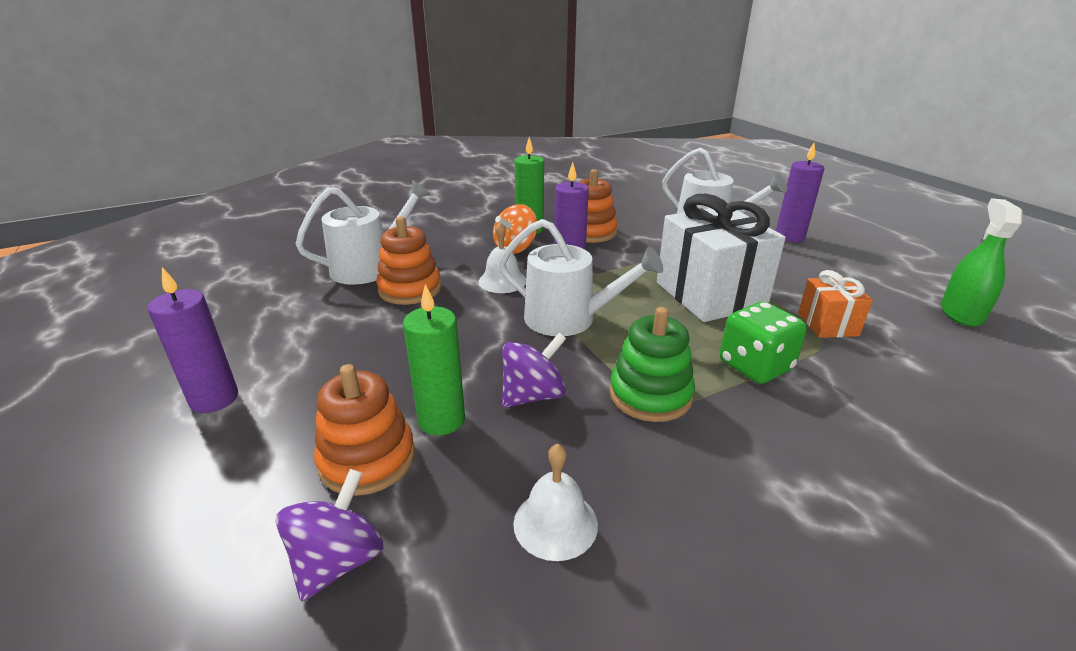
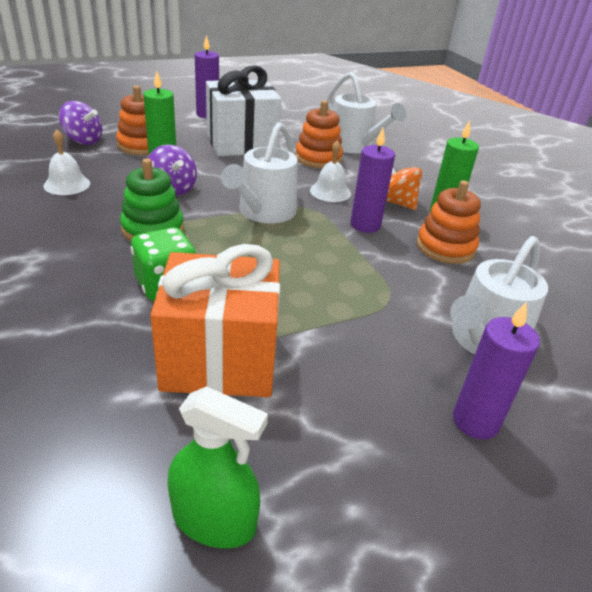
camera: 90 degrees right, 5 degrees up
white gift [657,194,786,322] -> white gift moved to [206,65,282,156]
orange gift [798,270,873,338] -> orange gift [150,244,280,397], size x1.97

